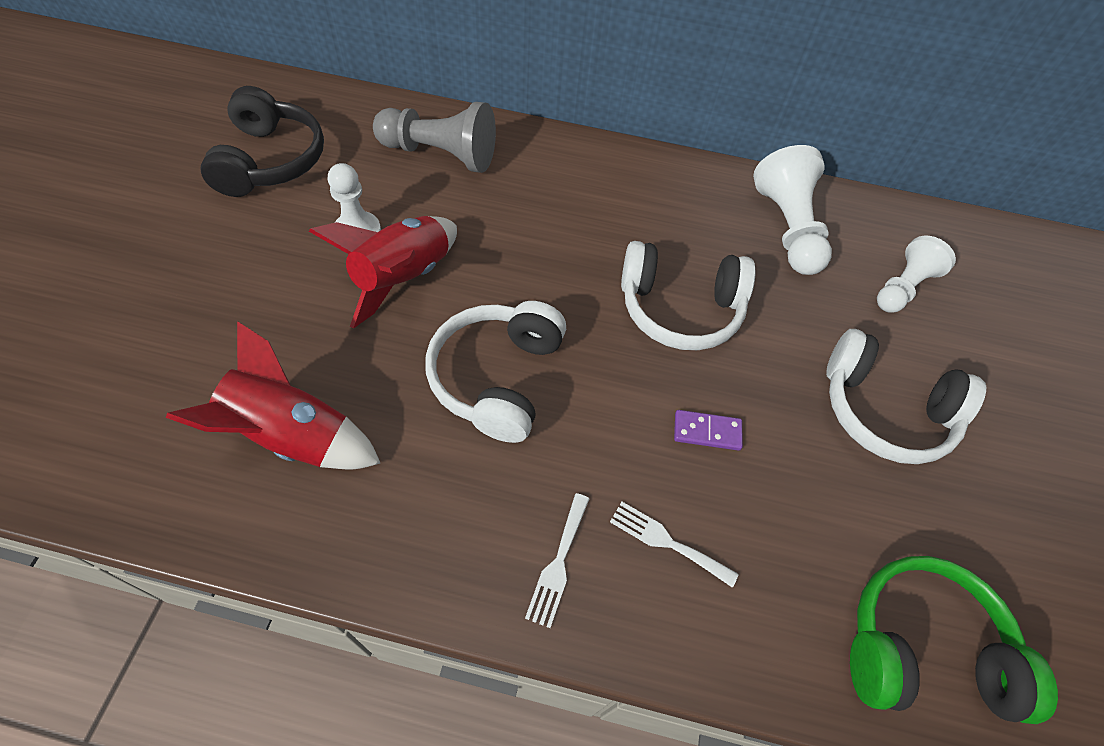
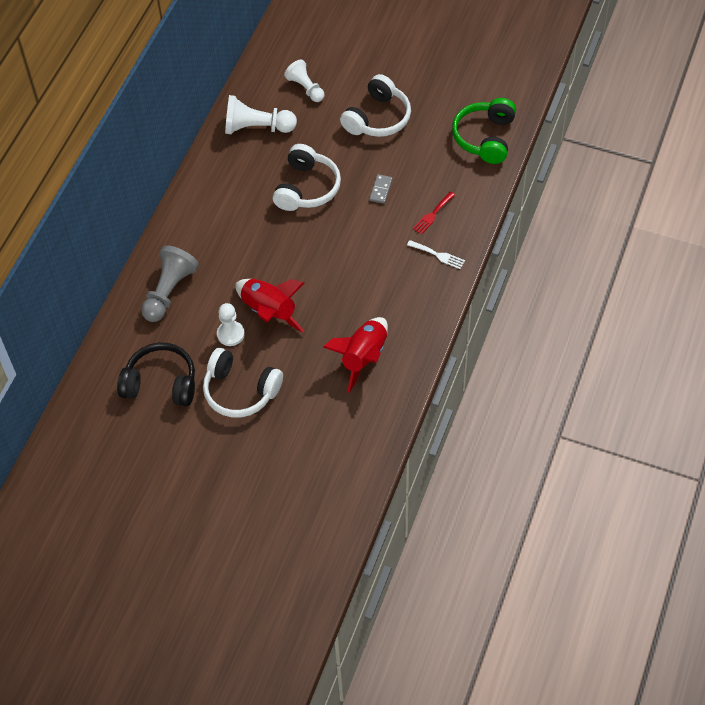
camera: 75 degrees left, 0 degrees up
white headphones [426,301,566,443] -> white headphones moved to [203,348,283,418]
white fork [610,502,739,587] -> red fork [413,192,455,235]
purple domino [674,410,743,451] -> grey domino [369,174,393,204]

